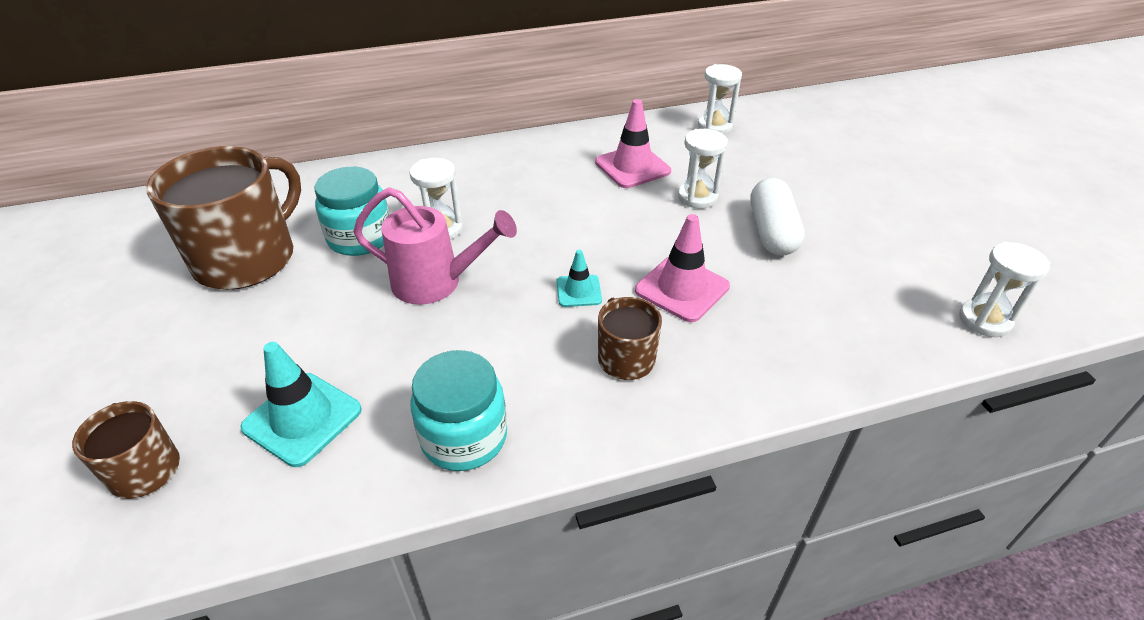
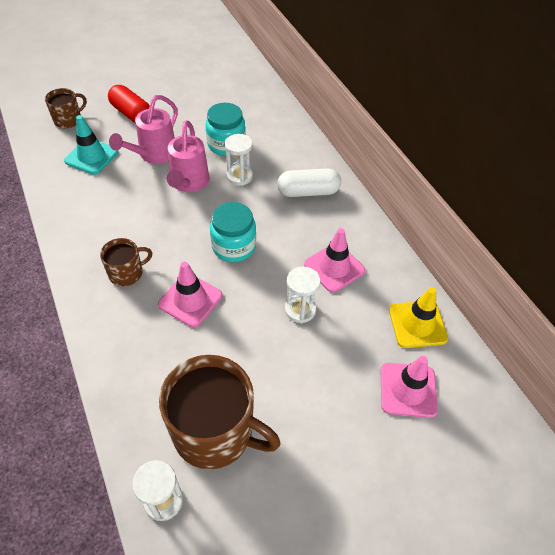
camera: 80 degrees right, 10 degrees up
brown mug [146,146,301,290] -> brown mug moved to [159,355,281,469]
turquoise jar [410,350,507,471] -> turquoise jar moved to [210,202,256,262]
turquoise traffic cone [556,250,602,307] -> none
white hourglass [698,64,742,134] -> yellow traffic cone [389,287,448,348]
white capsule [750,178,805,256] -> white capsule moved to [277,169,341,197]
none -> red capsule [108,85,150,123]
none -> pink watering can [109,95,178,164]
none -> pink traffic cone [381,356,438,418]

